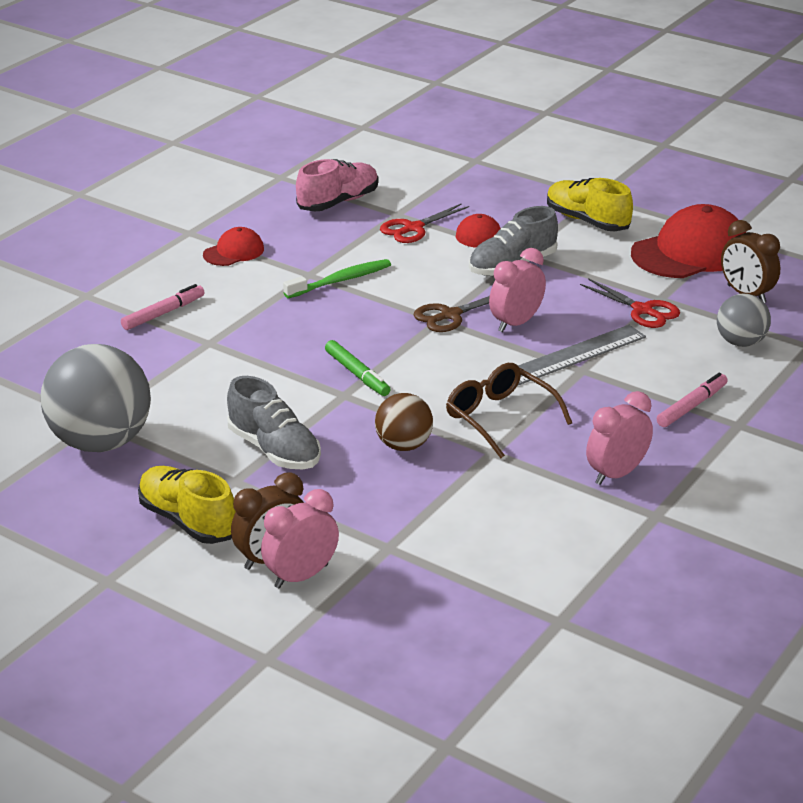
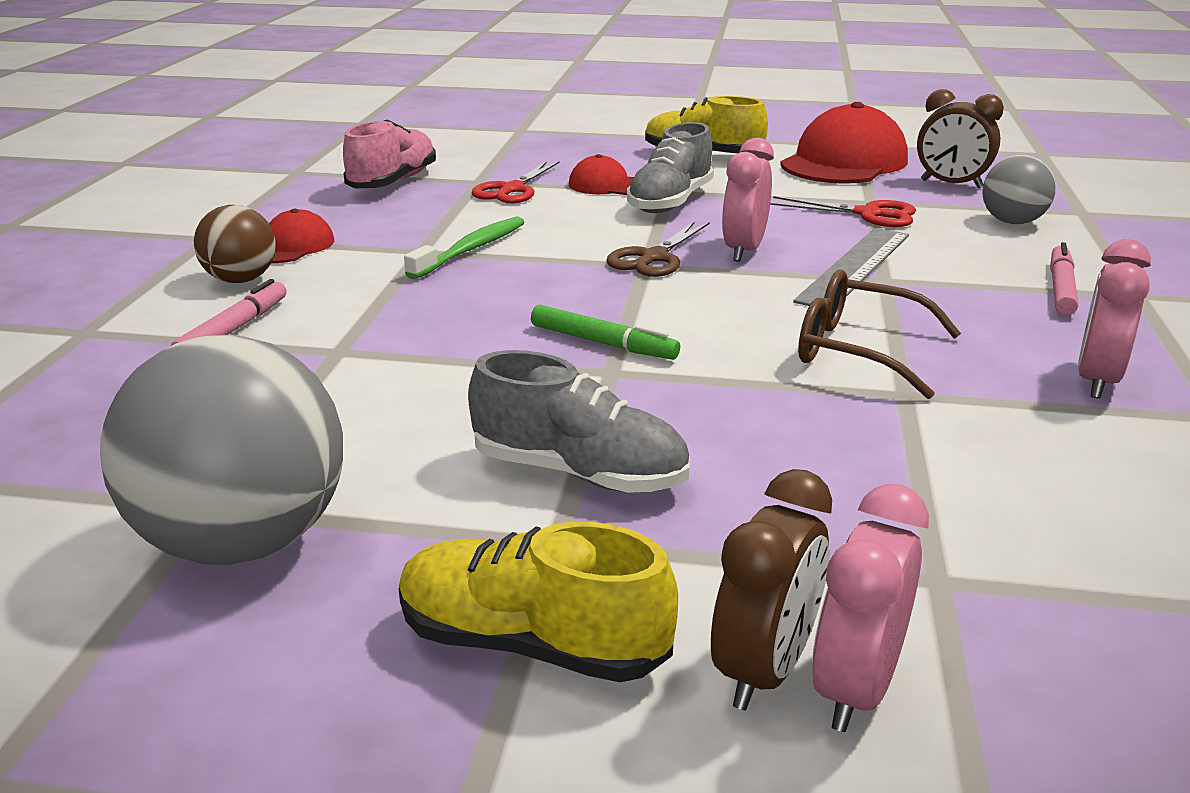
camera: 25 degrees left, 5 degrees down
brown ball [375,393,433,451] -> brown ball moved to [194,205,276,283]

